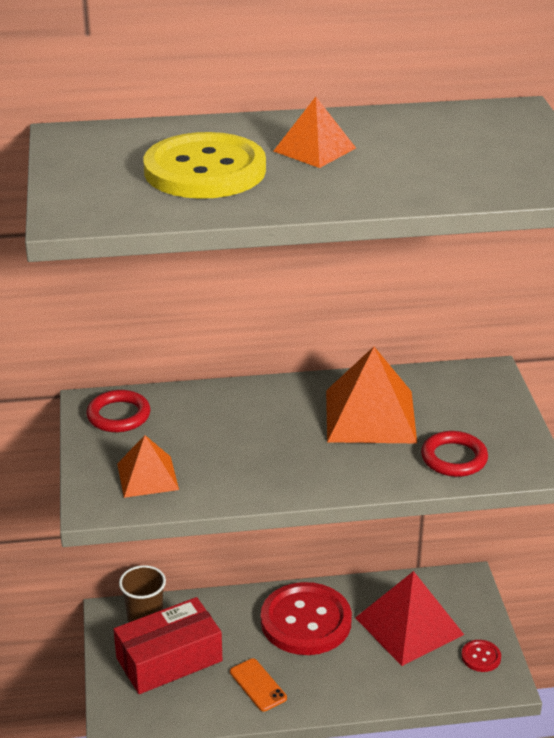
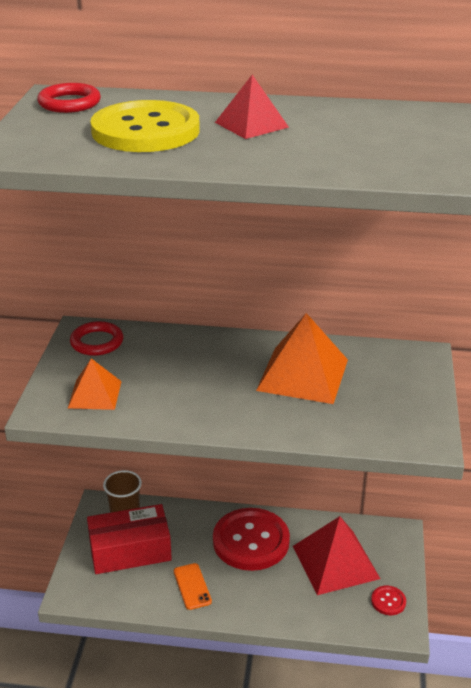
camera: 15 degrees right, 0 degrees up
orange pyramid [274,97,356,168] -> red pyramid [215,75,289,139]
red ring [421,431,488,477] -> red ring moved to [37,83,101,113]

